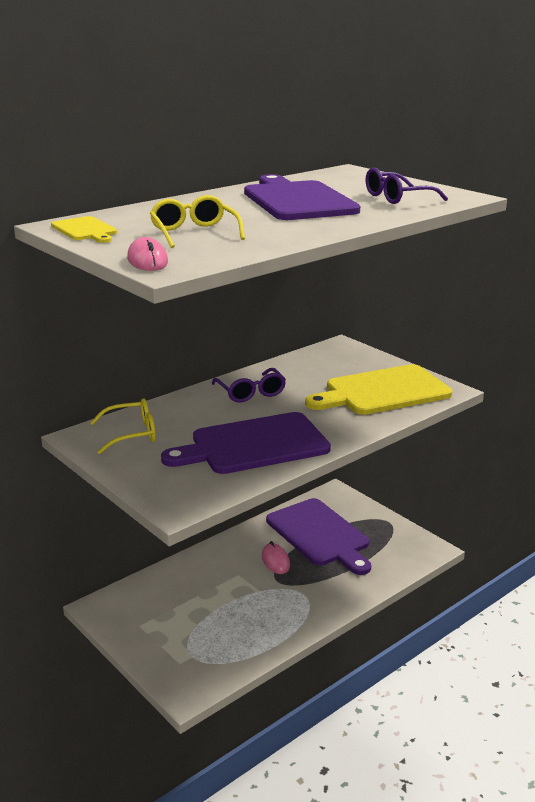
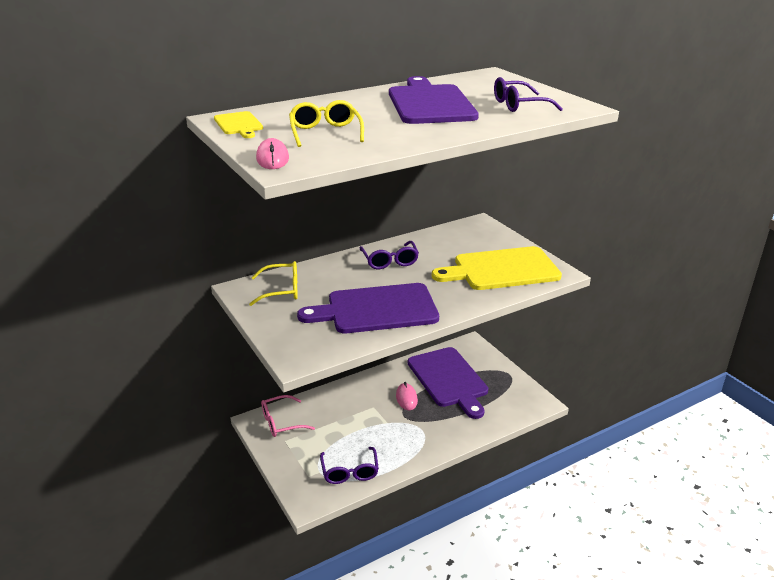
camera: 10 degrees right, 5 degrees up
none -> pink glasses [261,395,315,437]
none -> purple glasses [320,447,379,484]

